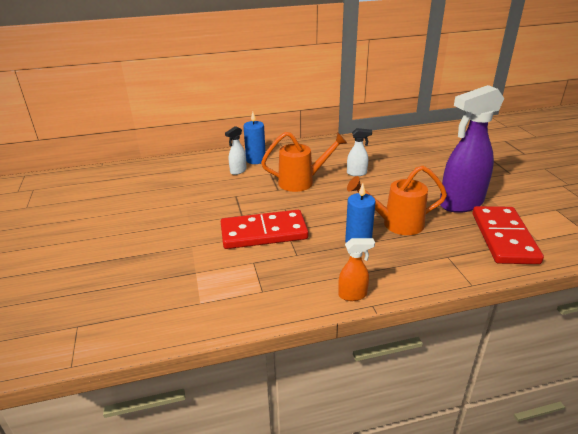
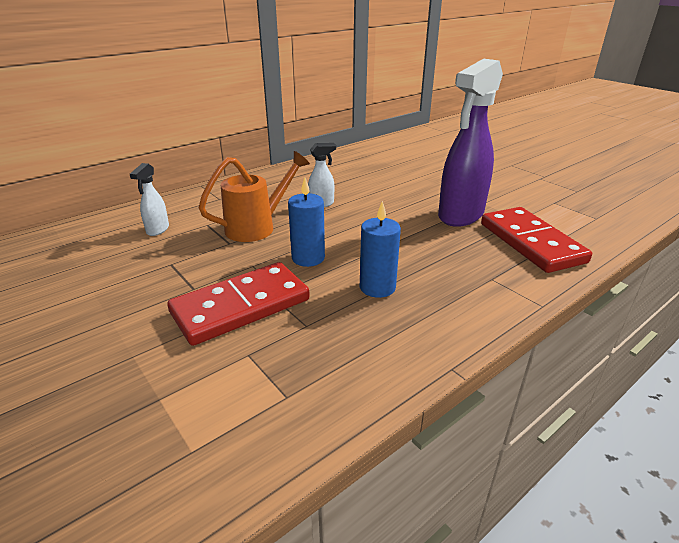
camera: 25 degrees left, 0 degrees up
blue candle [243,112,266,164] -> blue candle moved to [288,177,325,267]
orange spray bottle [338,238,375,301] -> none
orange watering can [347,166,447,235] -> none

